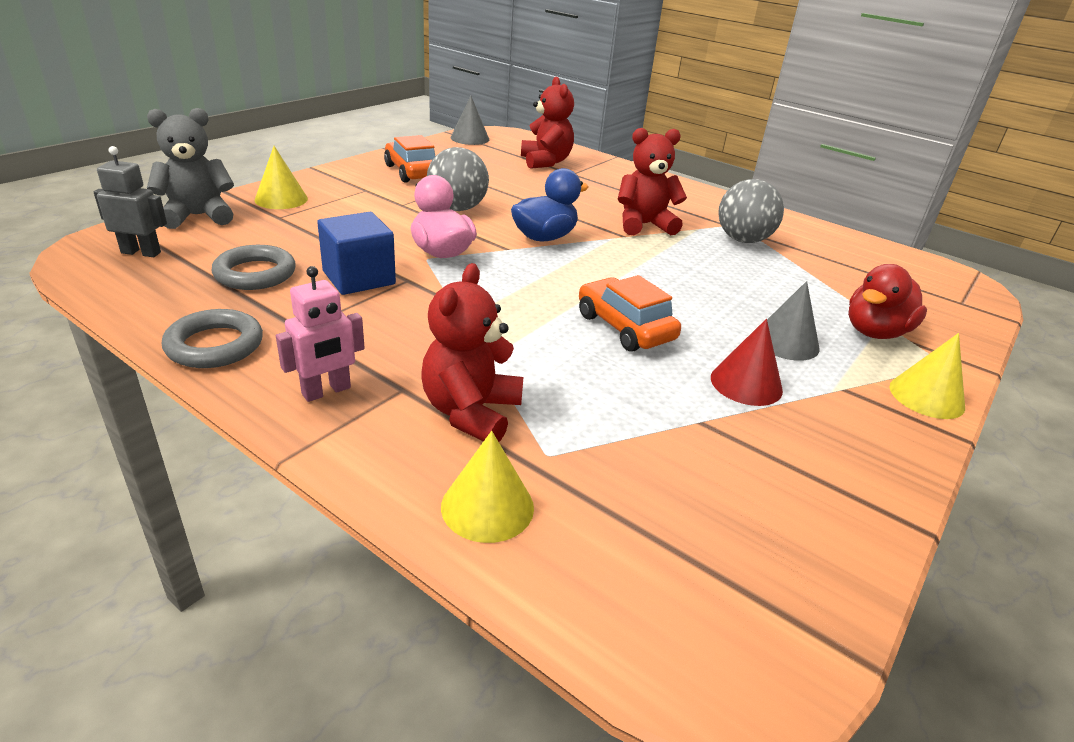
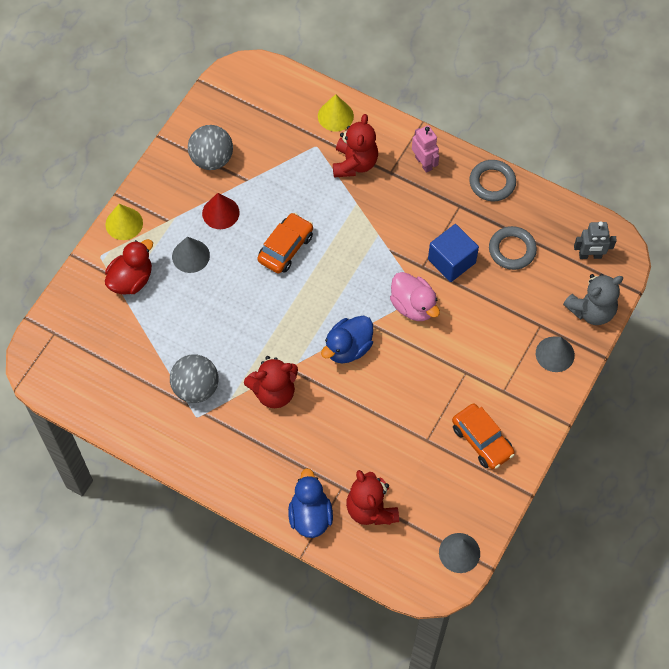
camera: 175 degrees right, 30 degrees up
yellow cone [254,146,308,209] -> grey cone [536,337,575,372]
pink robot [276,266,365,402] -> pink robot turned 105 degrees clockwise [412,126,439,173]
grey ball [427,147,489,211] -> grey ball moved to [188,125,233,170]
orange car [579,275,681,352] -> orange car turned 105 degrees counterclockwise [257,213,313,274]
none -> blue duck [288,468,333,538]

